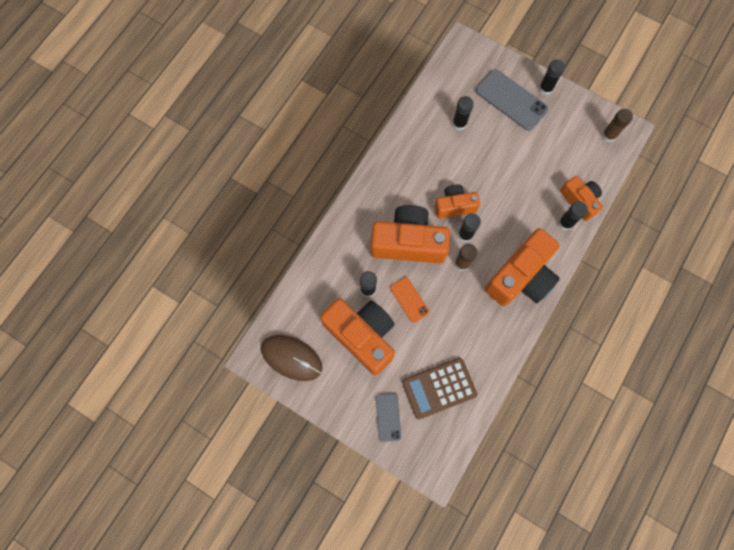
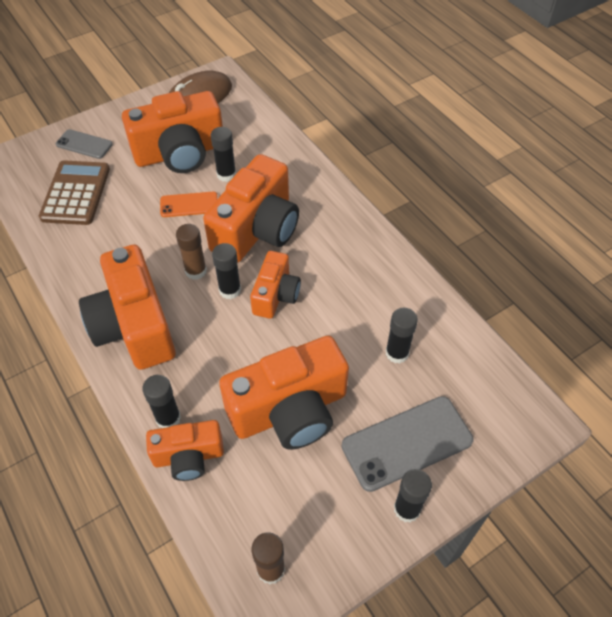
camera: 115 degrees right, 20 degrees down
none -> orange camera [219,336,349,450]

